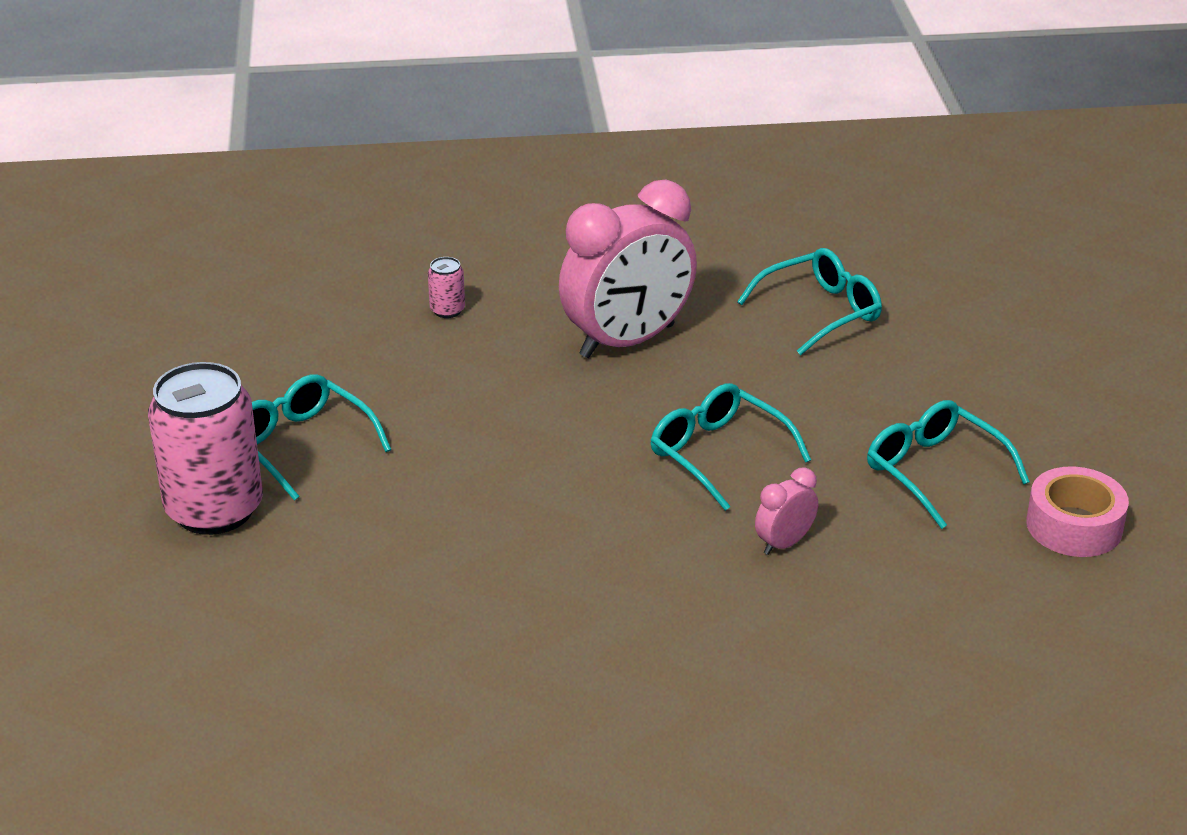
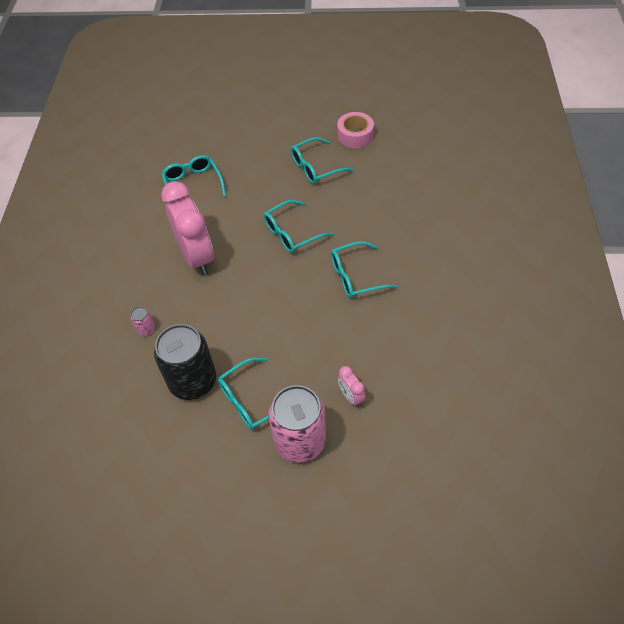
camera: 80 degrees left, 20 degrees up
pink clock [755,467,818,555] -> pink clock moved to [337,366,365,407]
none -> black can [154,324,216,400]
none -> turquoise glasses [331,241,398,298]

